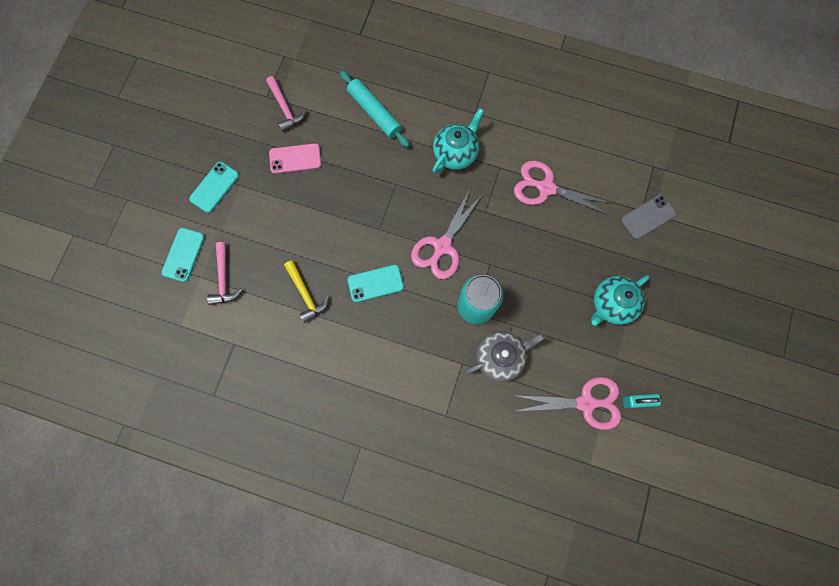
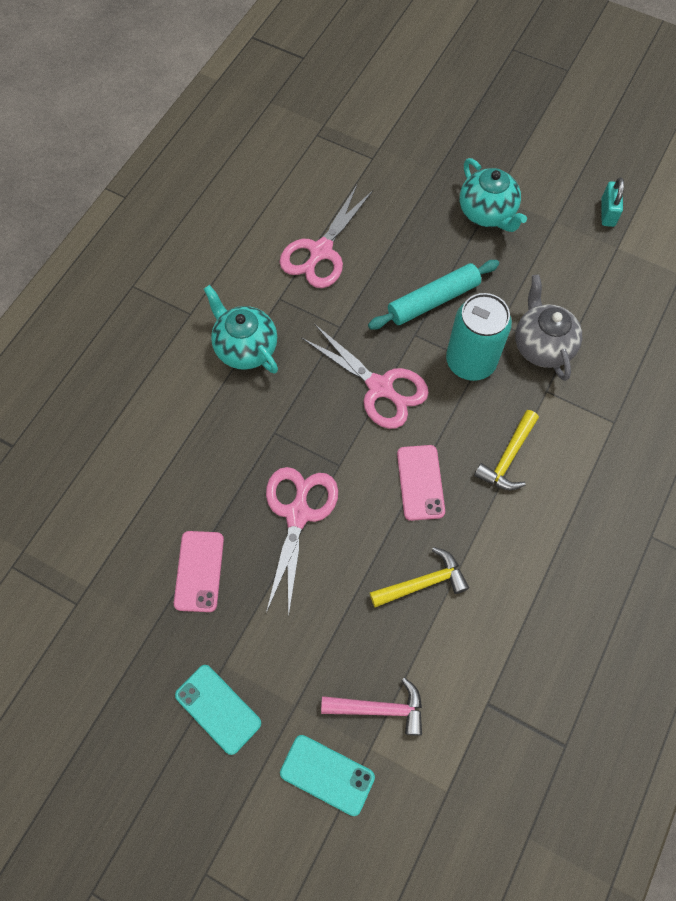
camera: 80 degrees left, 10 degrees down
pink hammer [266,76,307,132] -> none
turquoise rolling pin [340,70,410,147] -> turquoise rolling pin moved to [368,260,499,330]
turquoise phone [347,265,404,302] -> pink phone [397,445,445,521]
pink scissors [517,377,621,430] -> pink scissors moved to [266,467,338,618]
grey phone [621,195,676,239] -> none
none -> yellow hammer [474,410,539,490]

